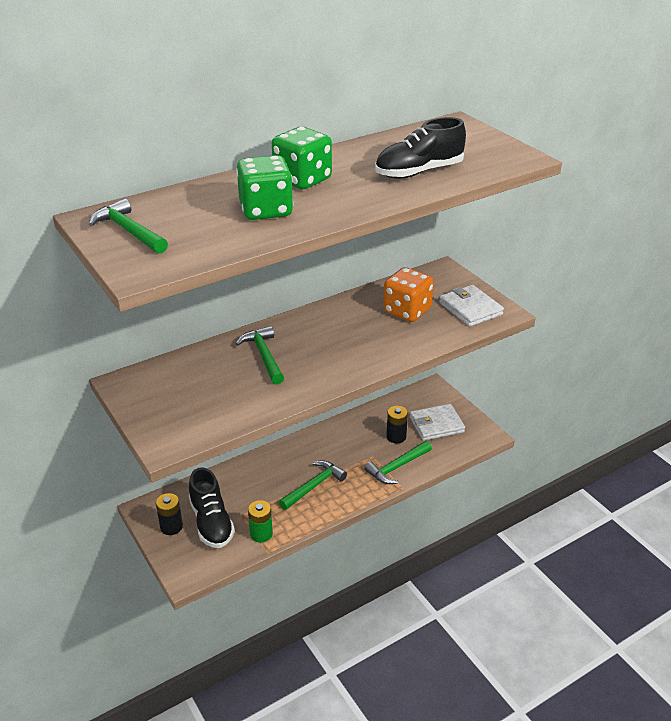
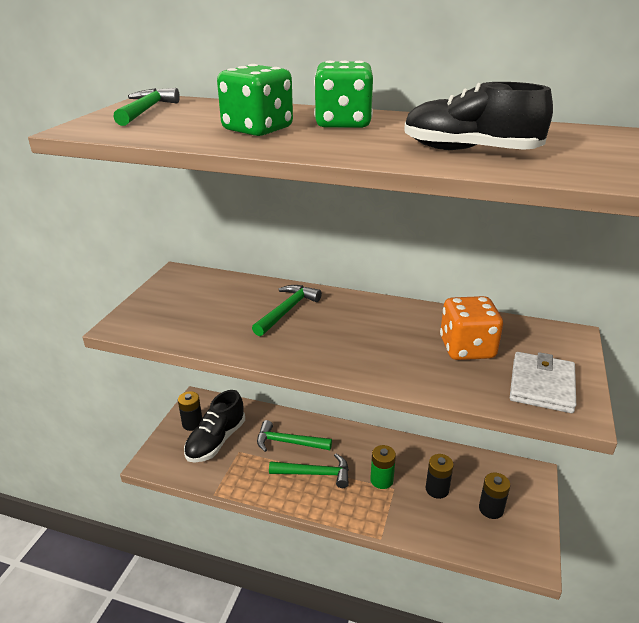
camera: 50 degrees right, 5 degrees down
green battery [248,500,273,543] -> green battery moved to [370,445,396,489]
green hammer [364,441,432,484] -> green hammer moved to [257,420,332,452]
white wallet [410,404,465,441] -> black battery [479,473,510,519]

